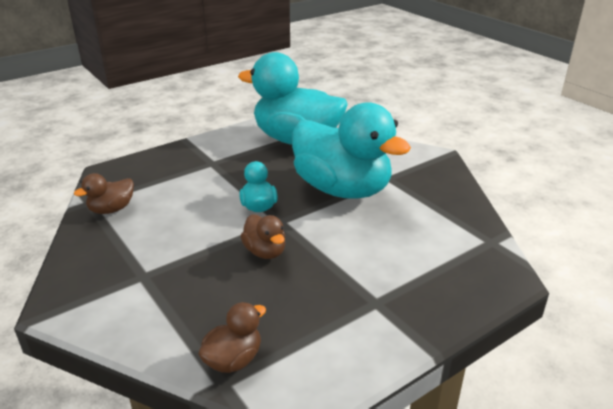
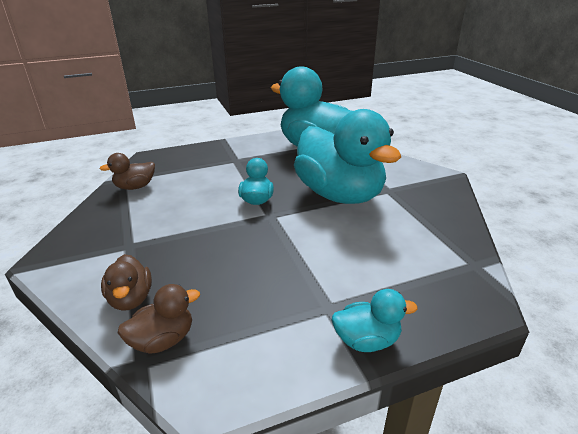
camera: 15 degrees right, 0 degrees up
brown duck [240,214,285,259] -> brown duck moved to [101,254,152,311]
none -> turquoise duck [332,289,418,352]

